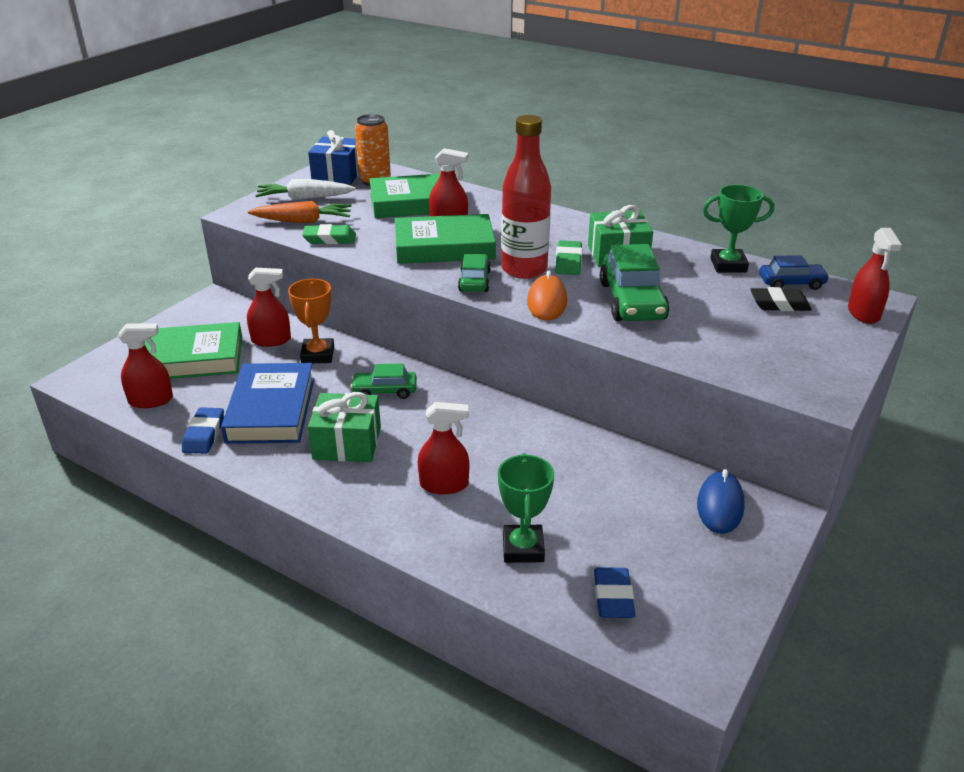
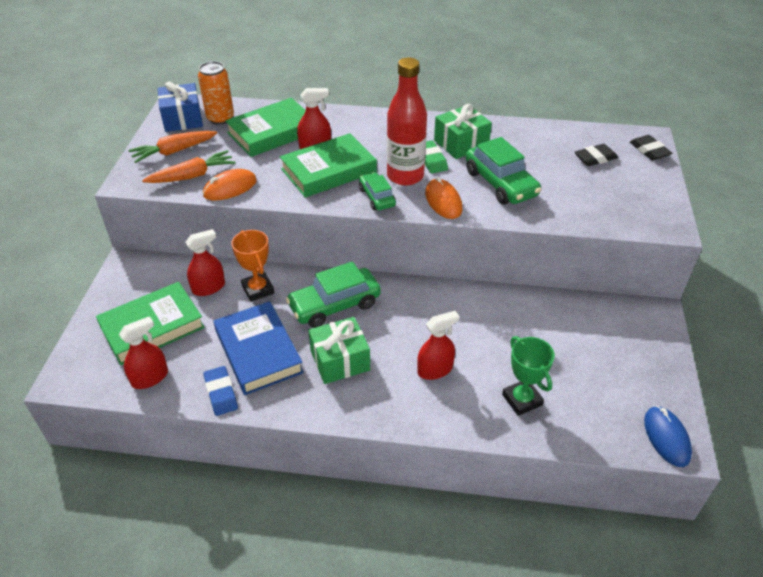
camera: 25 degrees left, 10 degrees up
white carrot [255,179,356,200] -> orange carrot [128,131,217,163]
green eraser [302,224,356,244] -> orange mouse [203,169,257,200]
green car [350,364,417,399] -> green car [286,261,381,328], size x1.71
blue eraser [594,567,635,618] -> none
blue mouse [697,469,745,534] -> blue mouse moved to [644,406,692,467]
green trophy [703,184,774,273] -> none
blue car [759,255,830,290] -> none
red spray bottle [848,228,902,324] -> black eraser [630,135,672,161]

